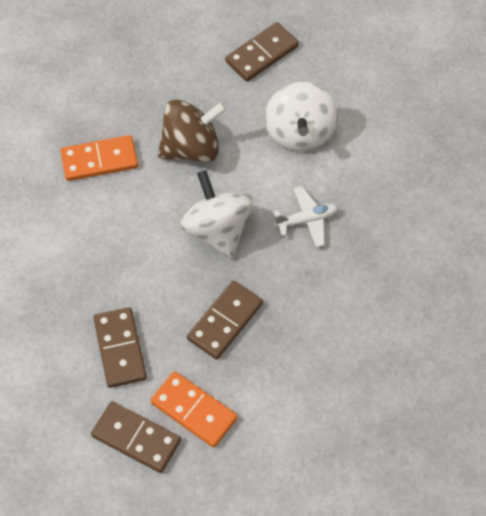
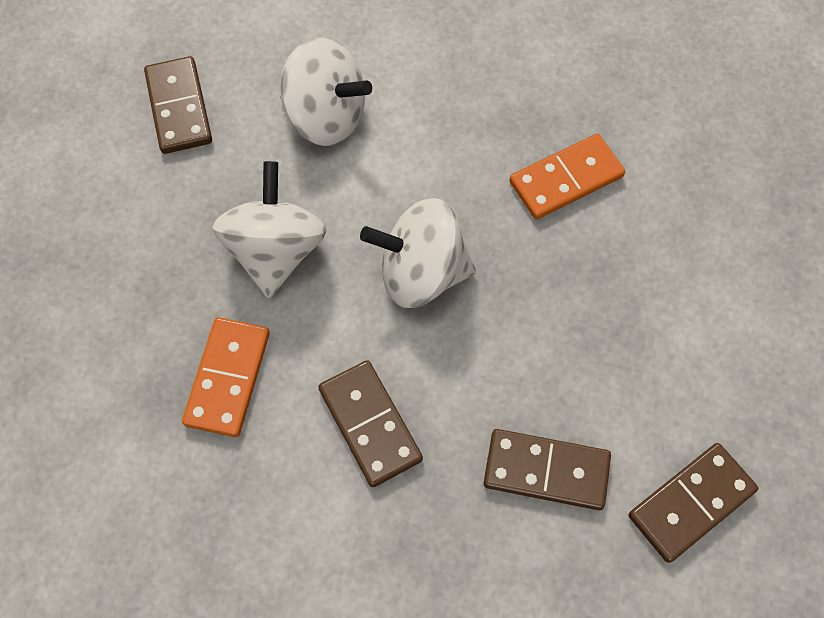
camera: 65 degrees left, 5 degrees up
orange domino [150,371,238,448] -> orange domino moved to [509,134,625,220]
brown spinning top [158,100,227,162] -> white spinning top [212,161,326,298]
brown domino [187,281,263,360] -> brown domino moved to [318,360,423,487]
white plane [273,186,338,247] -> none

